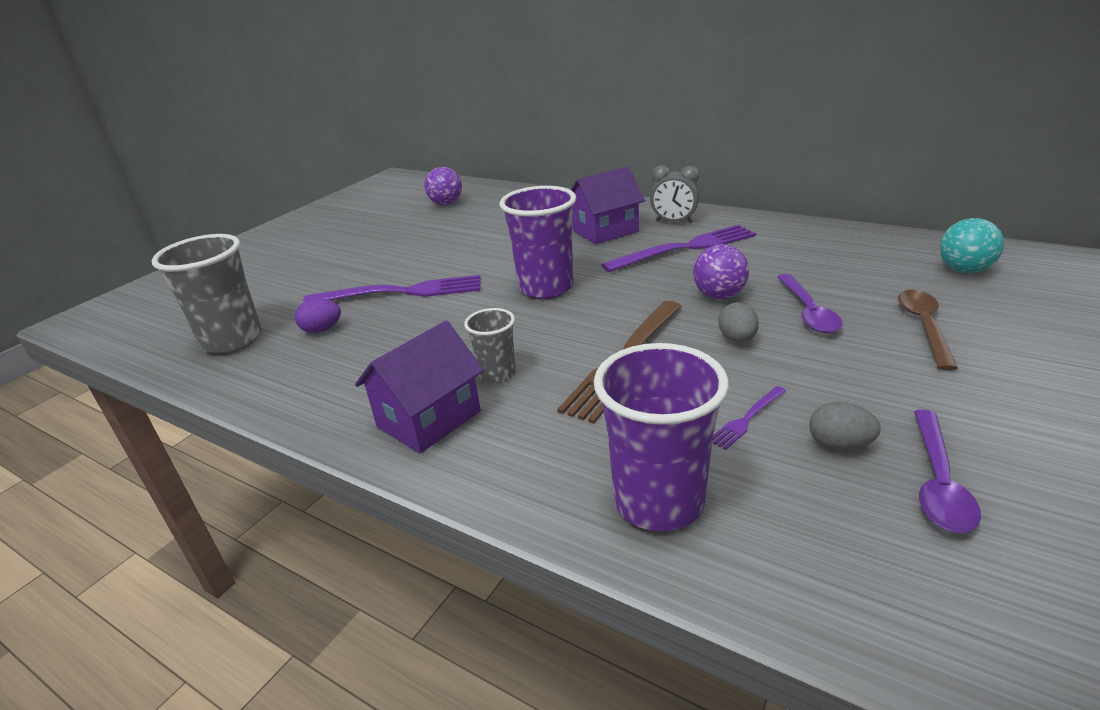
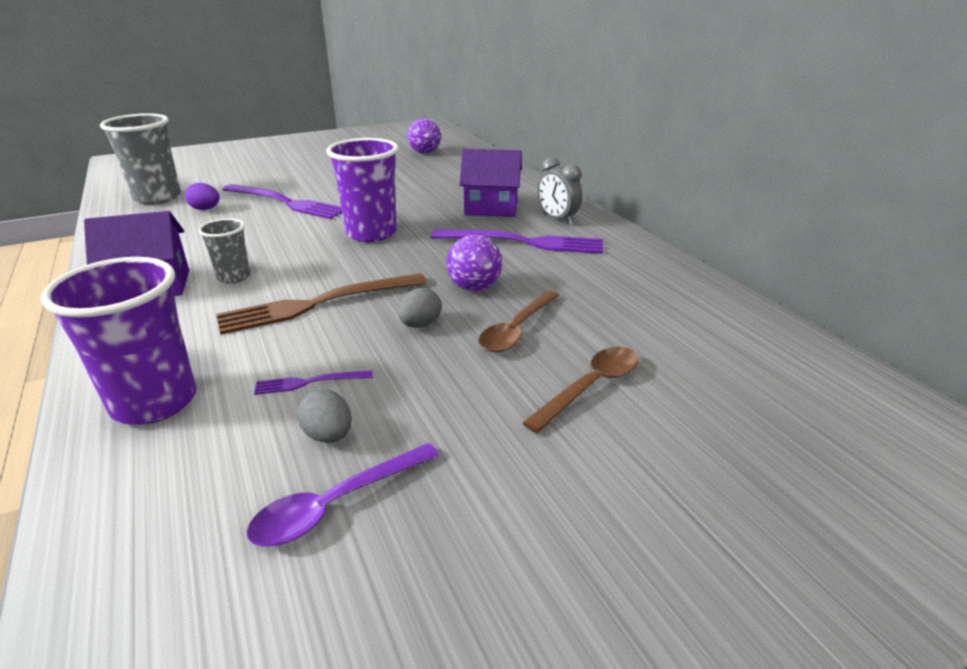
camera: 30 degrees right, 0 degrees up
purple spoon [777,274,842,333] -> brown spoon [479,290,560,352]
turquoise ball [940,218,1004,273] -> none

